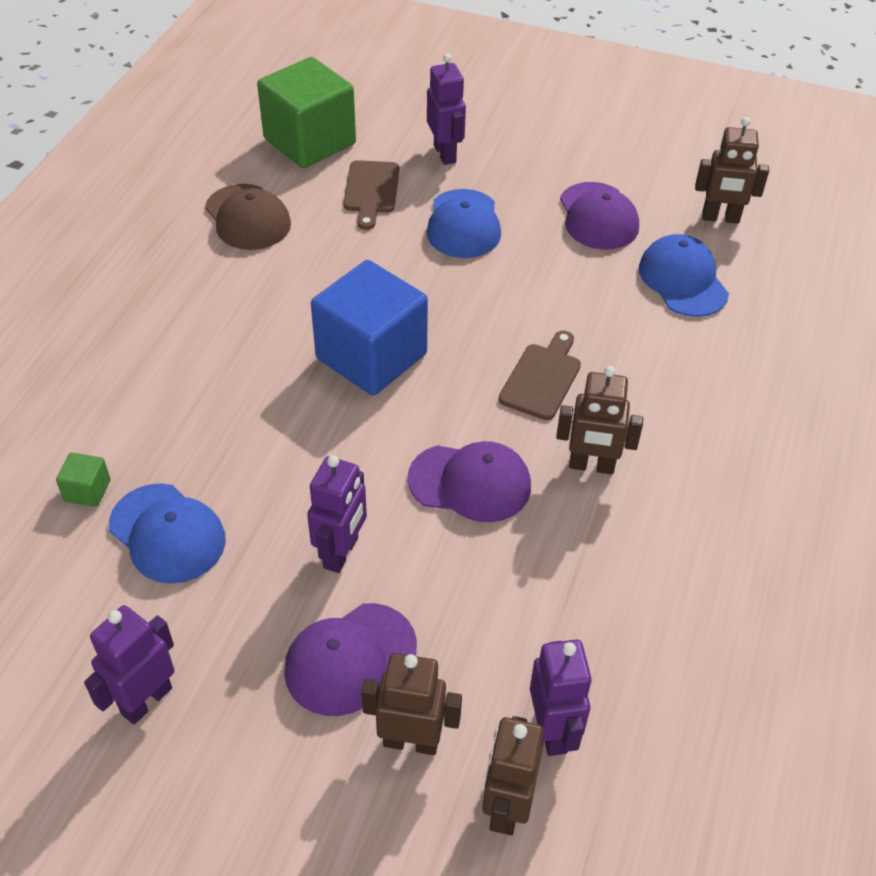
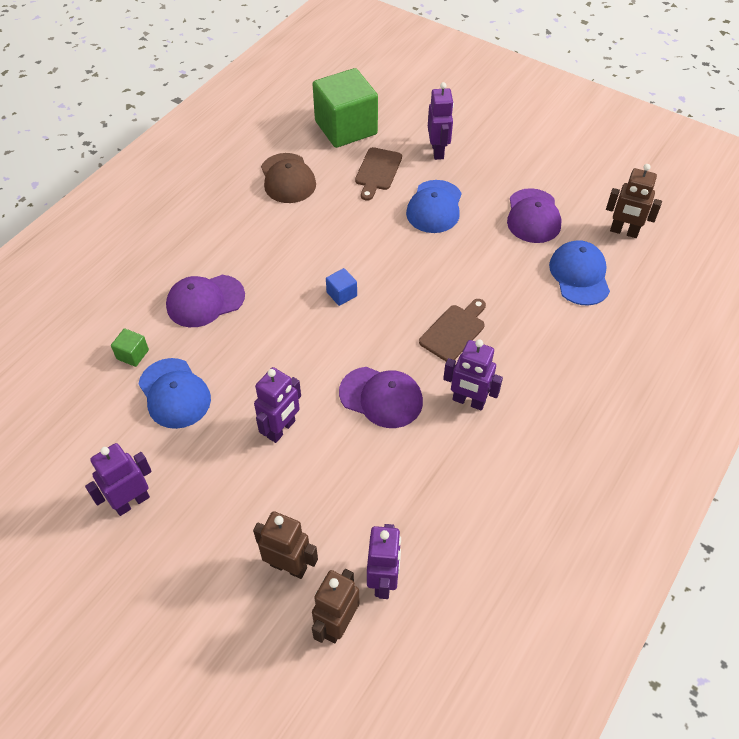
camera: 15 degrees right, 5 degrees up
purple cap [284,603,417,716] -> purple cap moved to [166,275,245,327]
blue cube [311,260,428,395] -> blue cube [326,268,357,306], size x0.40
brown robot [556,366,643,475] -> purple robot [443,339,503,410]

